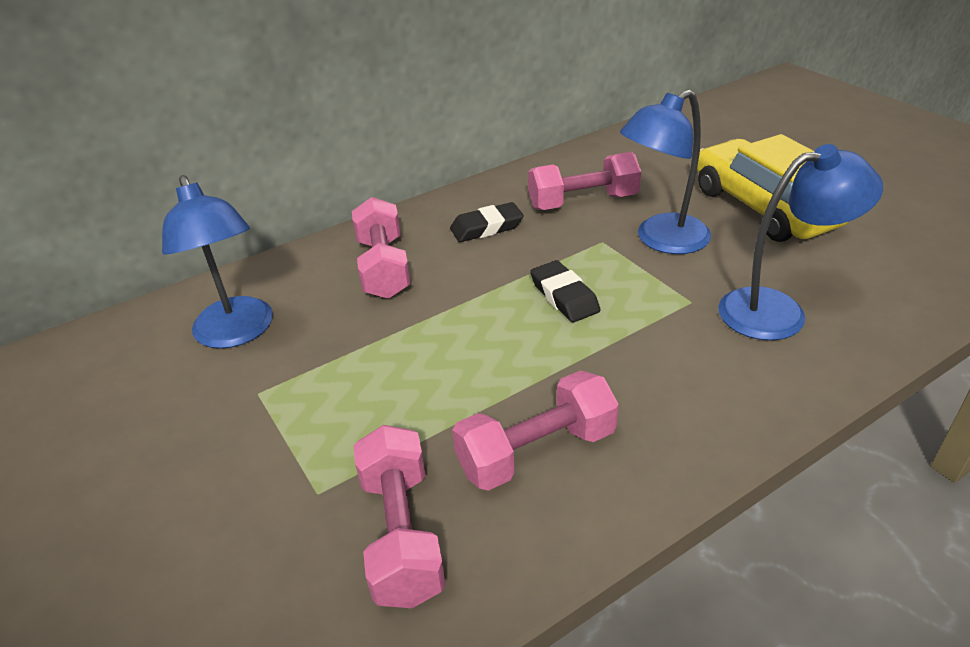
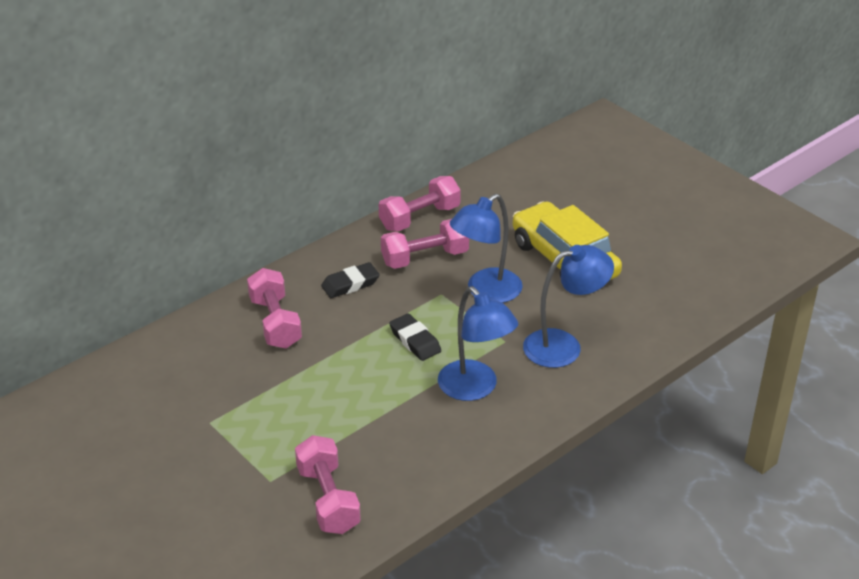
camera: 10 degrees left, 0 degrees up
blue lamp [162,175,273,349] -> blue lamp moved to [438,286,518,401]
pink dumbbell [452,370,619,491] -> pink dumbbell moved to [379,176,461,231]

